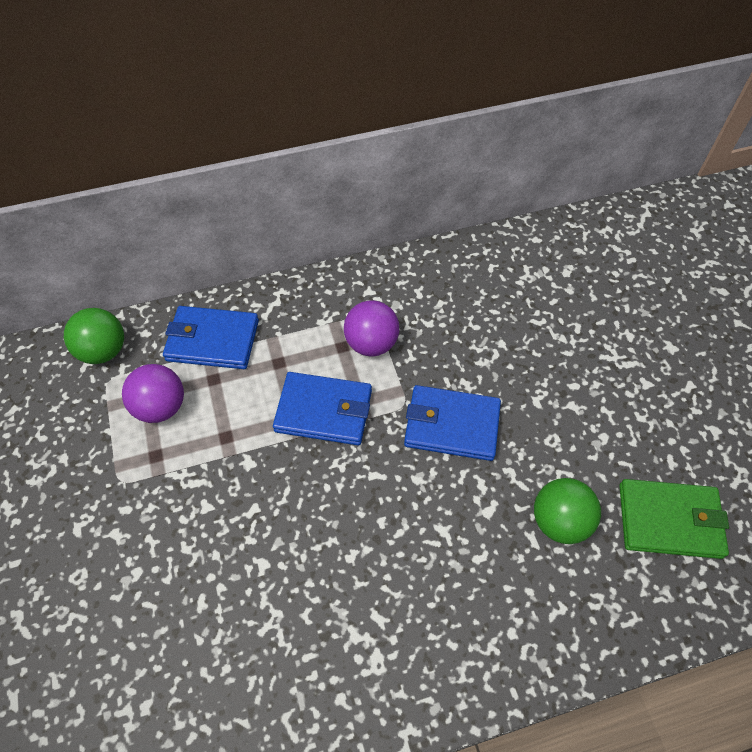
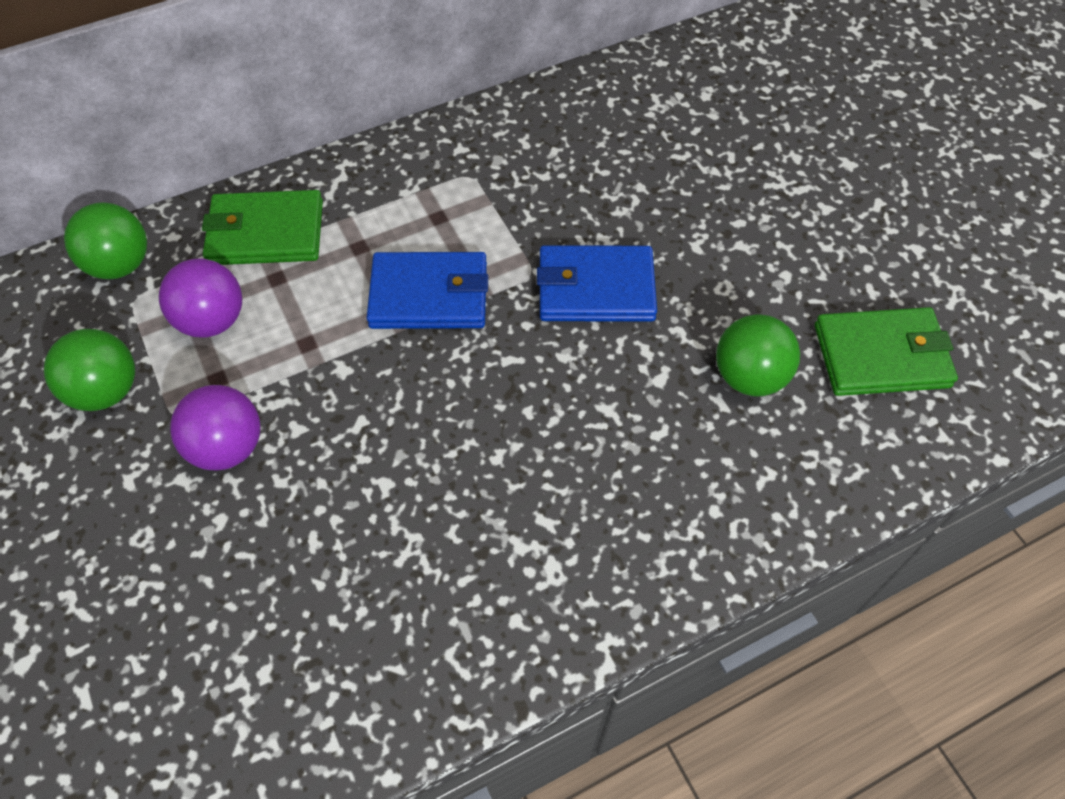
camera: 10 degrees left, 0 degrees up
blue wallet [163,306,259,369] -> green wallet [202,190,323,265]
purple ball [344,301,399,356] -> purple ball moved to [170,385,261,470]
none -> green ball [44,329,135,411]

